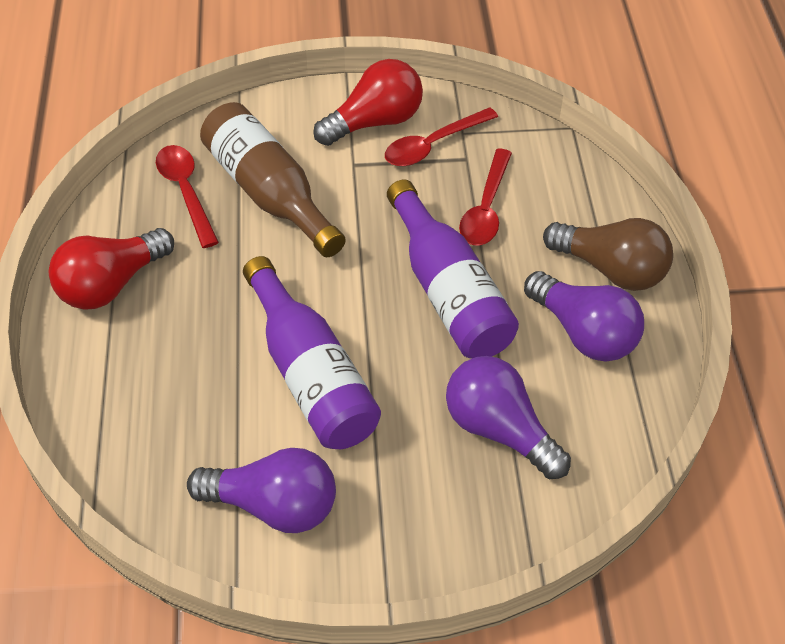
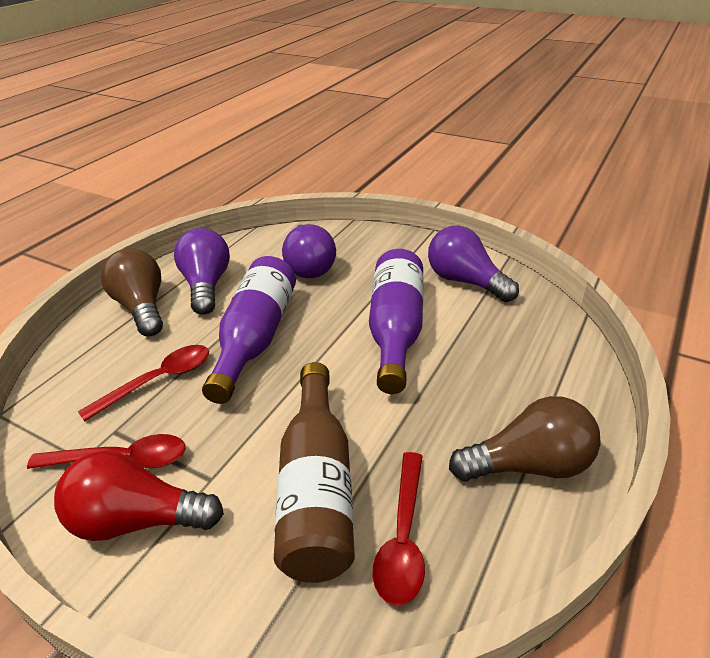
camera: 145 degrees left, 15 degrees down
red light bulb [49,228,174,310] -> brown light bulb [449,396,601,482]

